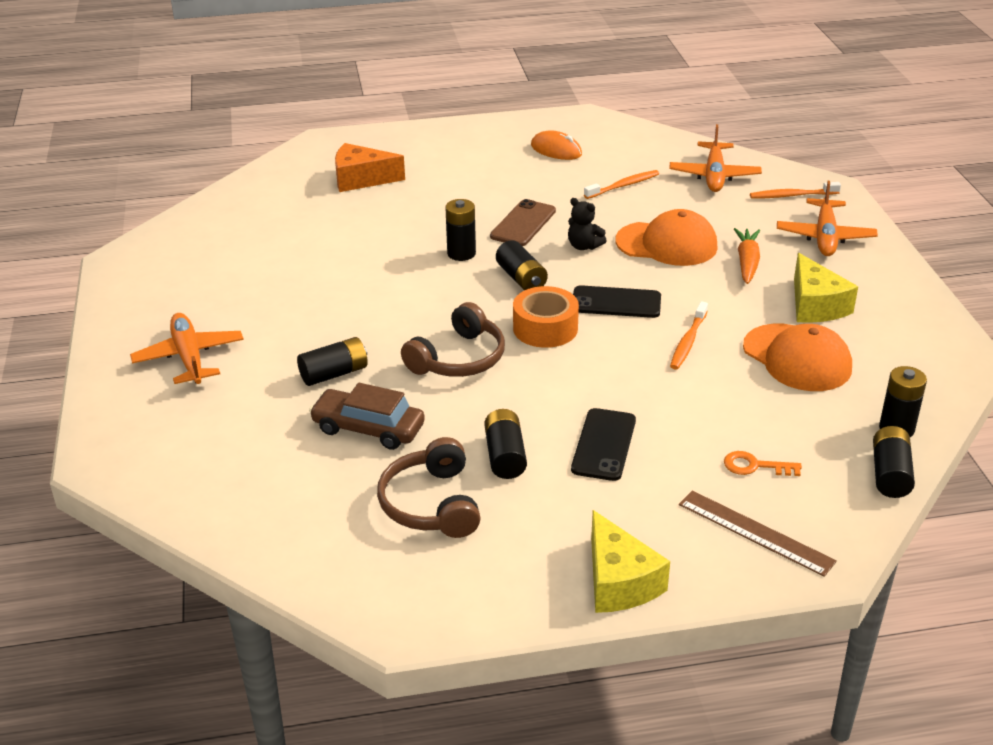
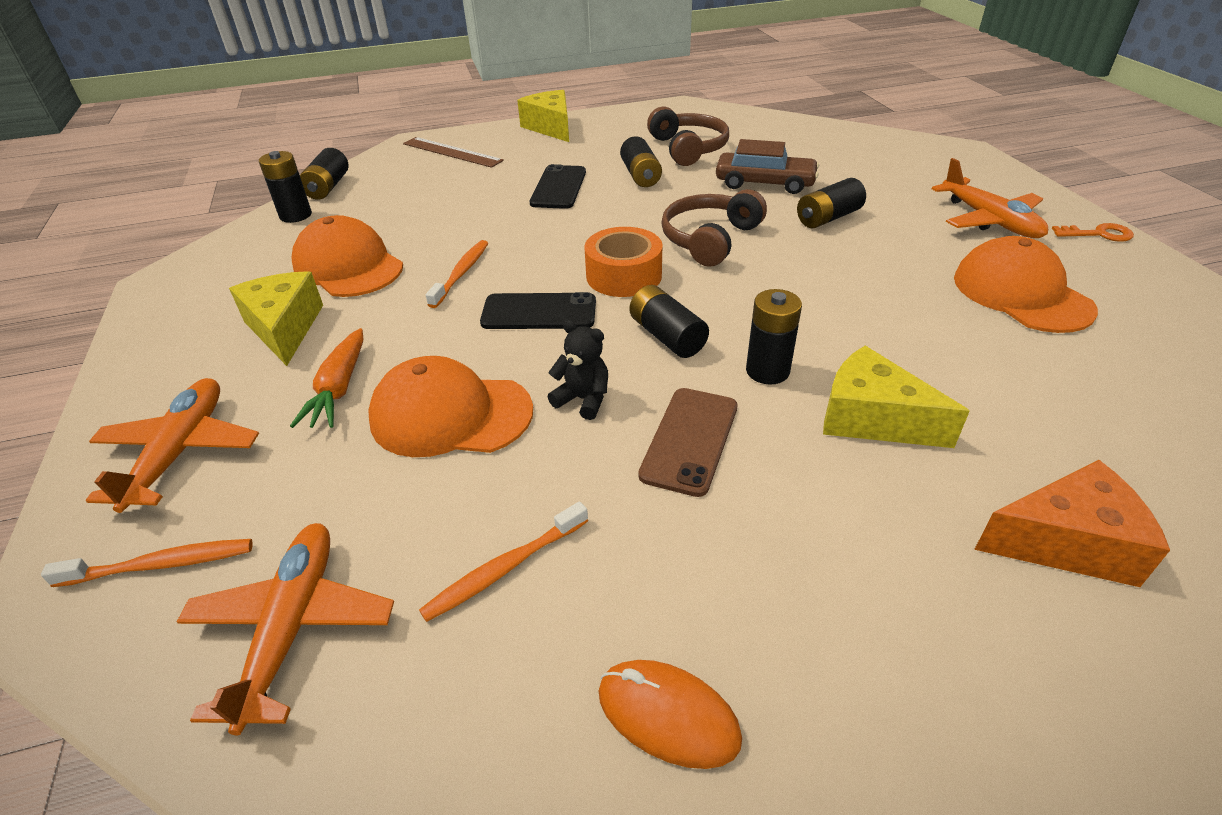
camera: 175 degrees right, 5 degrees up
orange key [724,451,802,476] -> orange key moved to [1052,223,1134,242]
none -> yellow cheese [823,346,970,448]
none -> orange cap [954,236,1098,333]

